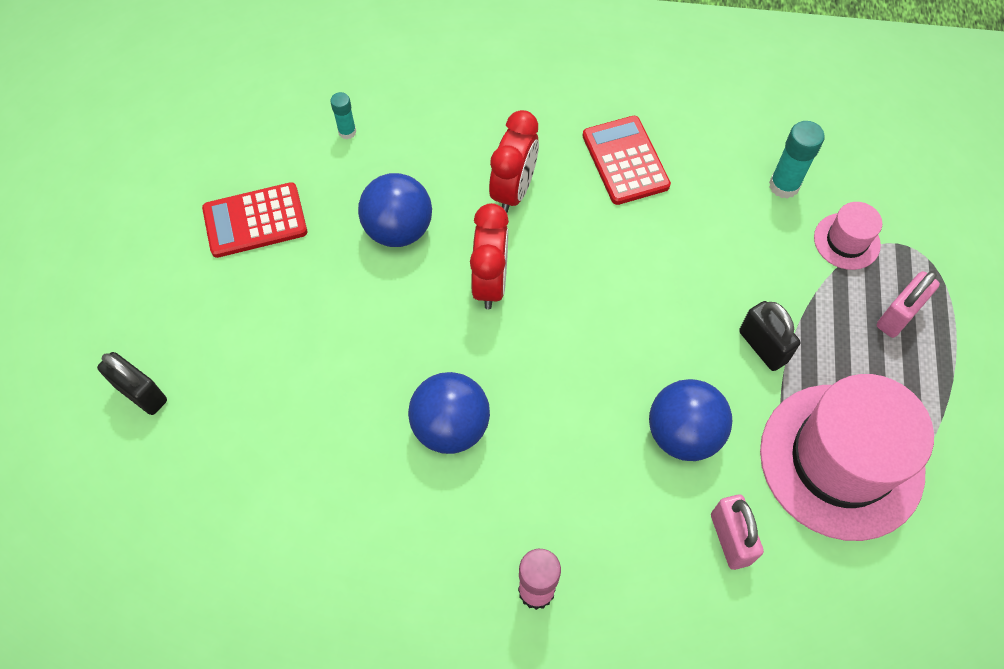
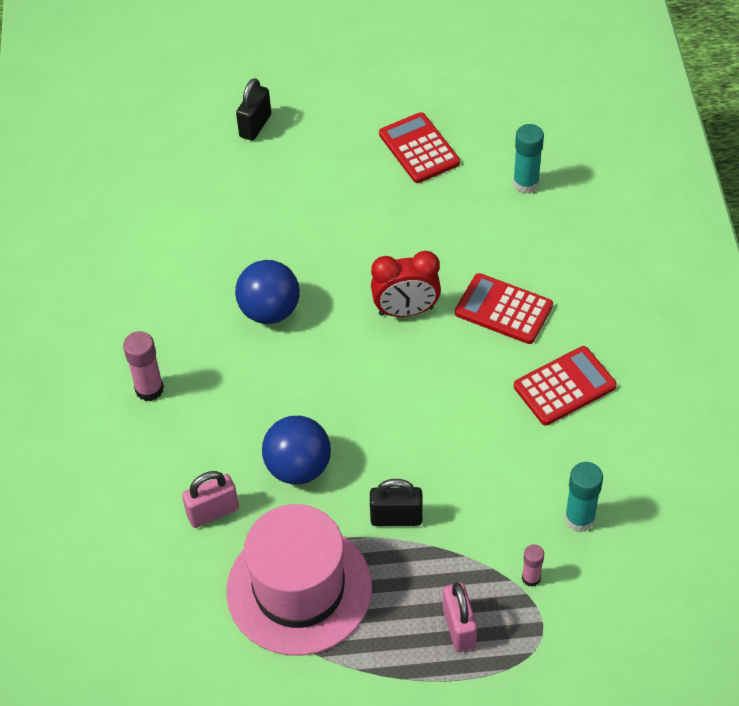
camera: 80 degrees right, 10 degrees down
turquoise glue stick [330,92,356,139] -> turquoise glue stick [513,124,544,194], size x1.64
blue ball [358,173,432,247] -> none
red clock [489,110,539,213] -> red calculator [455,273,553,344]
black padlock [739,301,800,371] -> black padlock turned 45 degrees clockwise [370,479,423,526]
pink hat [814,202,882,270] -> pink glue stick [522,544,544,587]
pink padlock [877,271,940,338] -> pink padlock turned 45 degrees clockwise [443,582,477,652]

